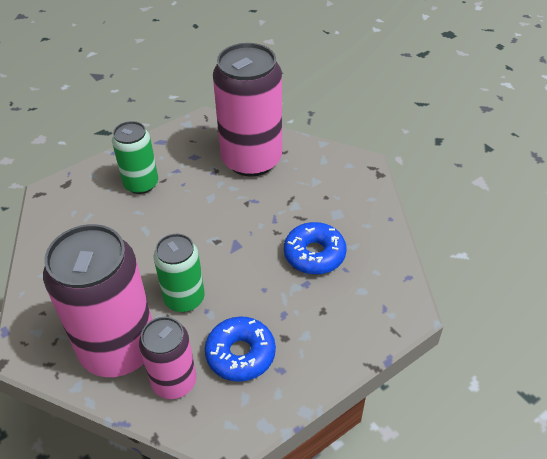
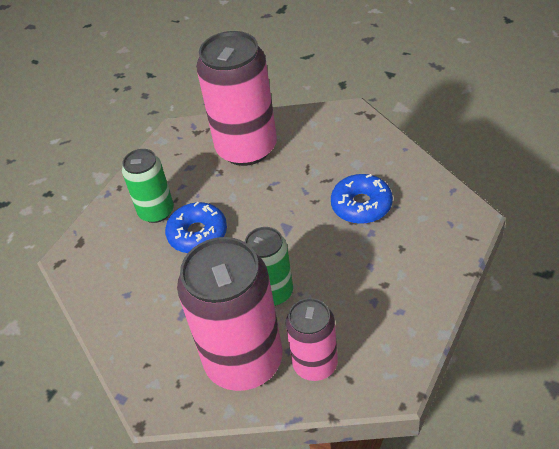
camera: 20 degrees left, 0 degrees up
blue donut [205,316,276,382] -> blue donut moved to [165,201,227,253]

